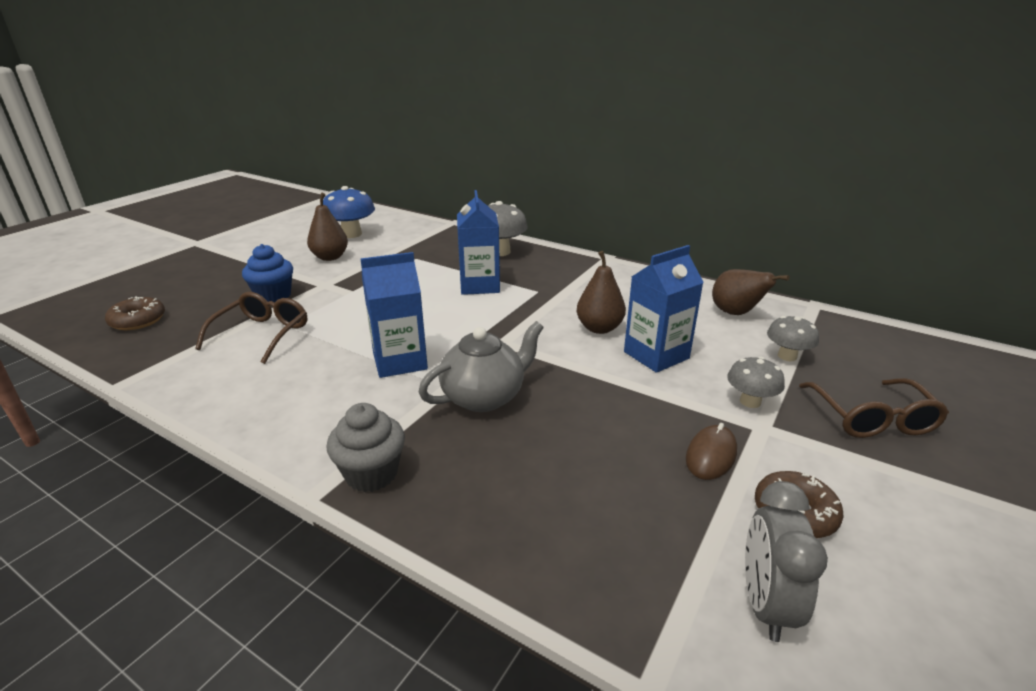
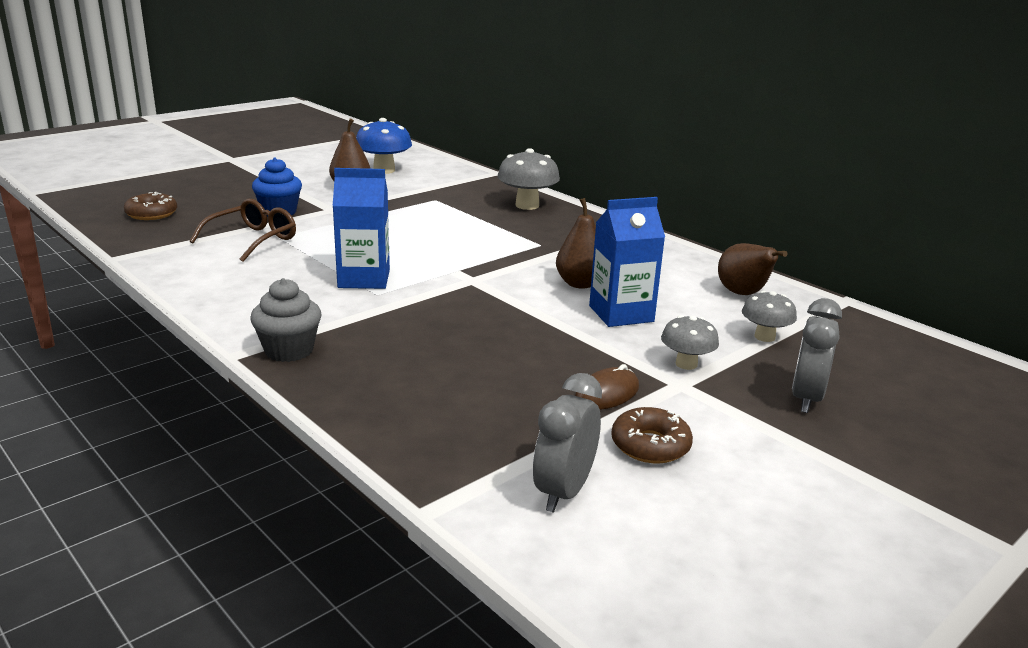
camera: 15 degrees right, 5 degrees down
grey teapot [418,321,544,412] -> none
blue carton [457,190,500,295] -> none
brown glasses [799,378,949,438] -> grey clock [792,298,842,413]

